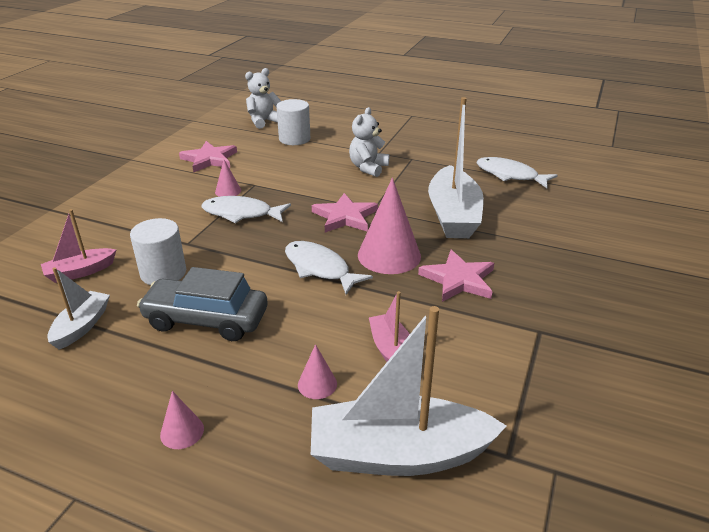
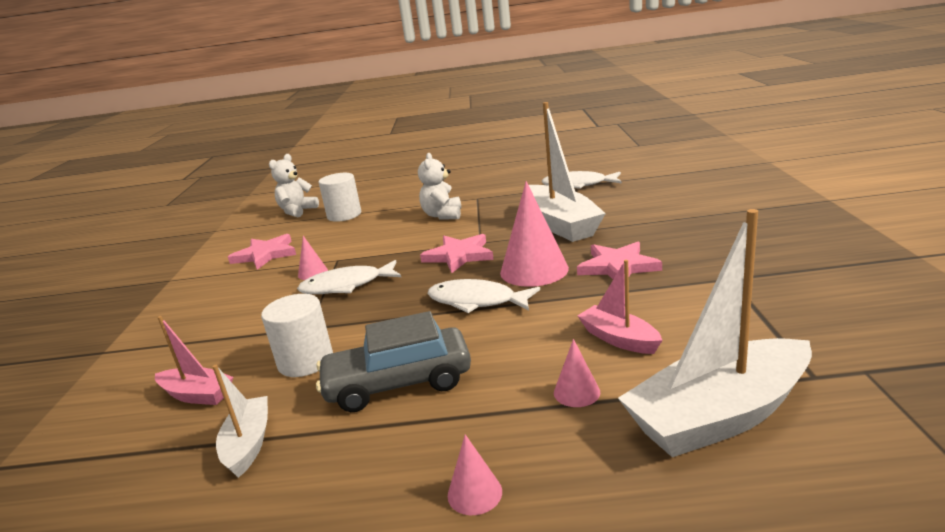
camera: 20 degrees left, 10 degrees down
pink boat [41,209,116,283] -> pink boat turned 105 degrees counterclockwise [155,316,233,405]

